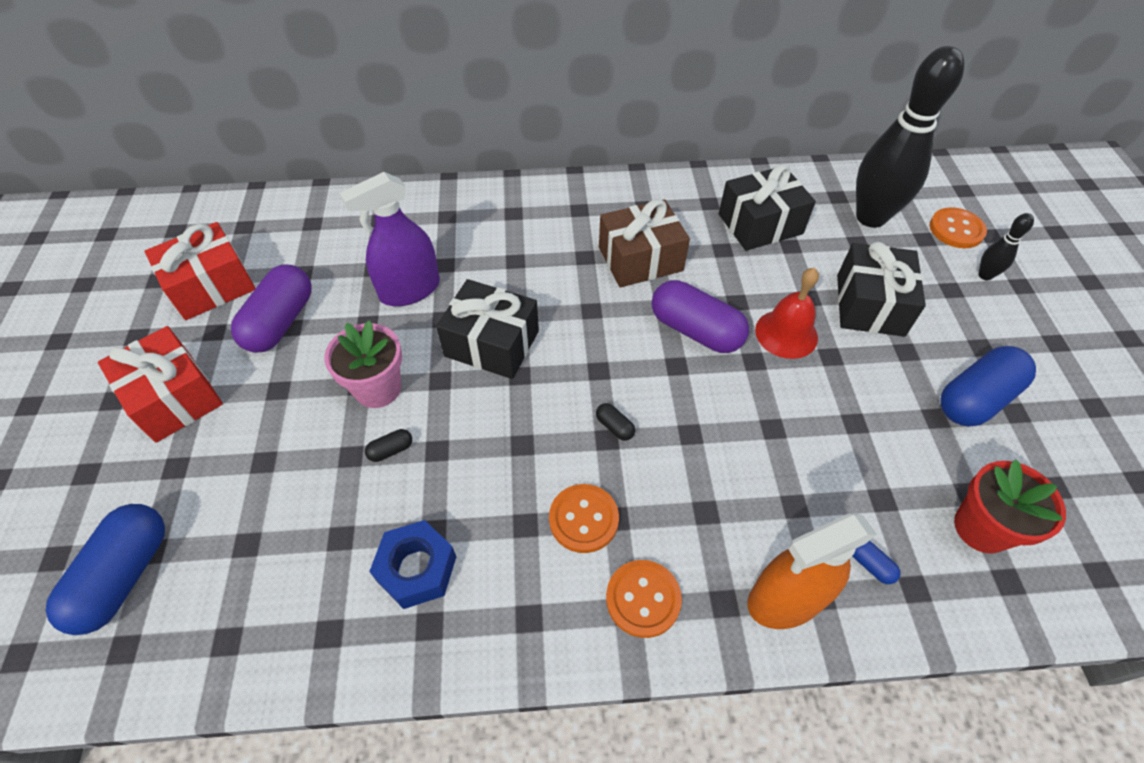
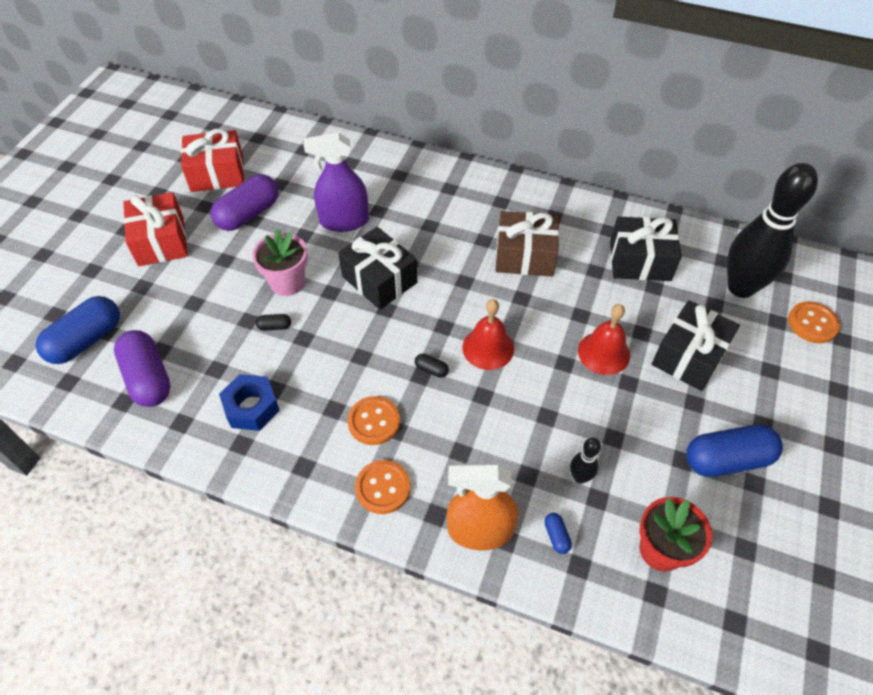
camera: 25 degrees right, 0 degrees up
black capsule [596,403,635,441] -> black capsule turned 45 degrees counterclockwise [415,354,449,378]
purple capsule [652,280,749,353] -> purple capsule moved to [114,330,171,407]
black bowling pin [978,213,1034,280] -> black bowling pin moved to [570,438,601,484]
none -> red bell [462,299,514,370]

